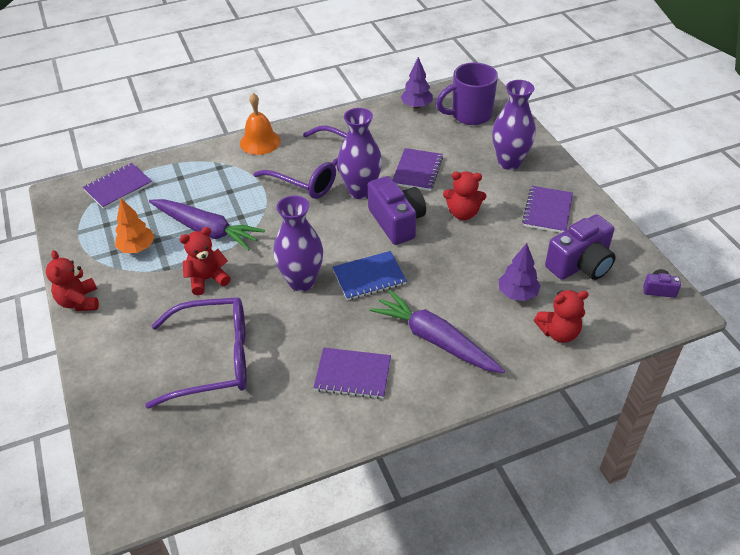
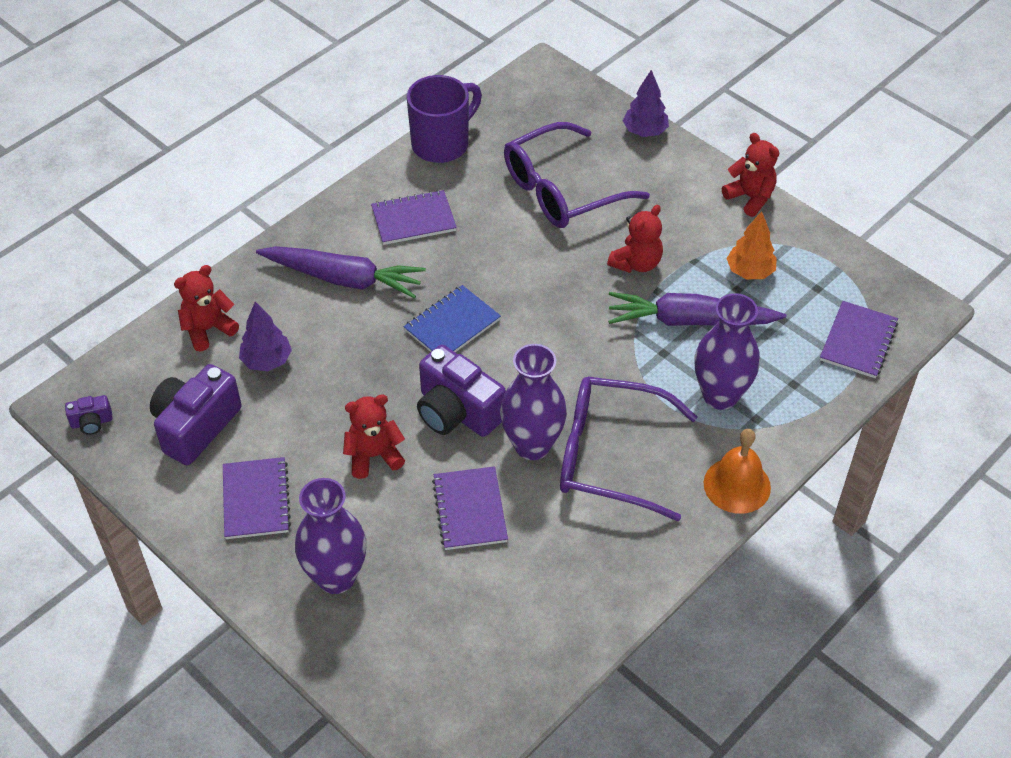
camera: 155 degrees right, 5 degrees up
purple vase [273,195,323,292] -> purple vase moved to [695,293,760,410]
purple tree [401,57,433,109] -> purple tree moved to [623,70,669,137]
purple mug [436,62,498,125] -> purple mug moved to [407,75,482,163]

